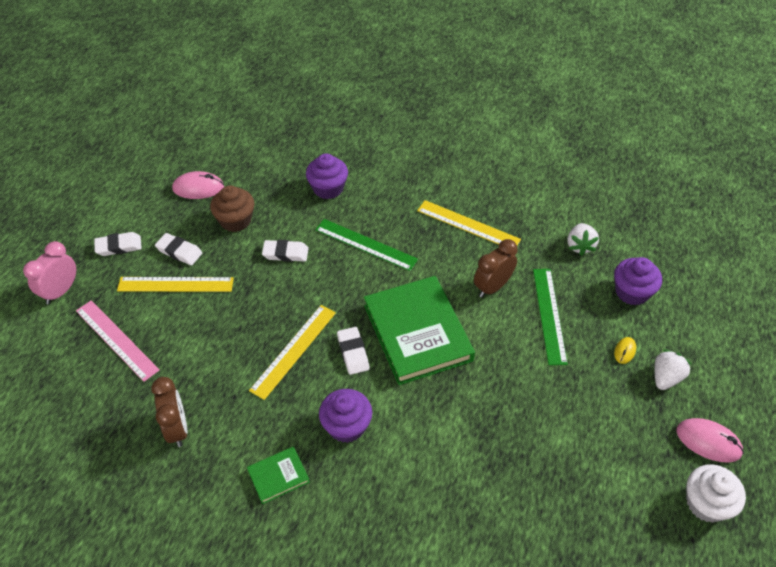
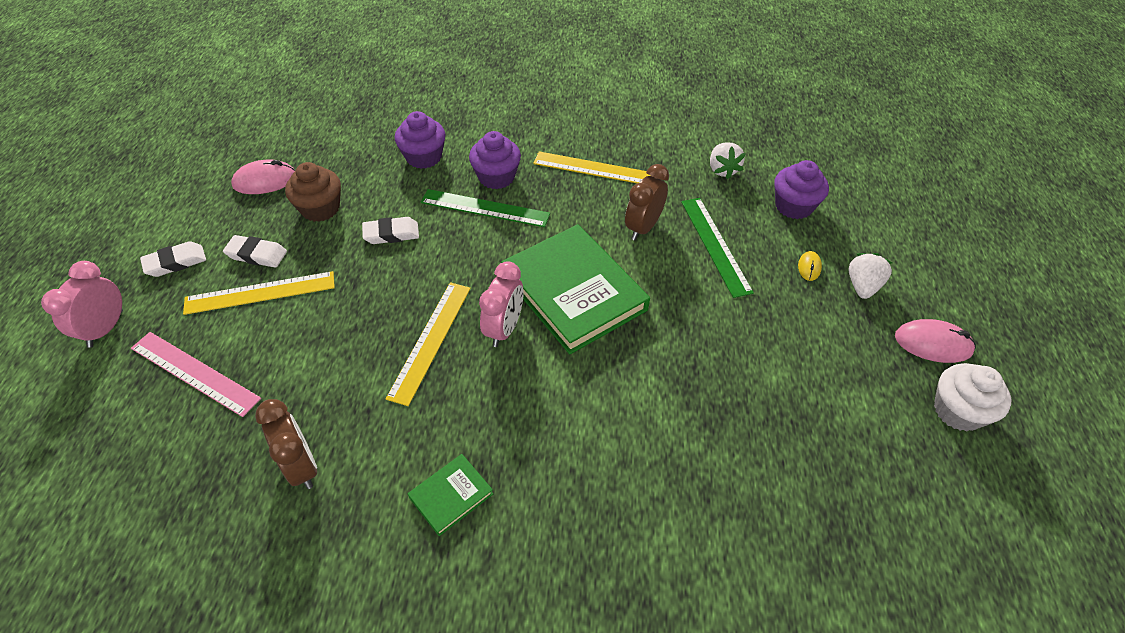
camera: 15 degrees left, 0 degrees up
purple cupcake [319,389,372,443] -> purple cupcake moved to [469,131,521,189]
white eraser [337,327,370,375] -> pink clock [479,261,523,347]

